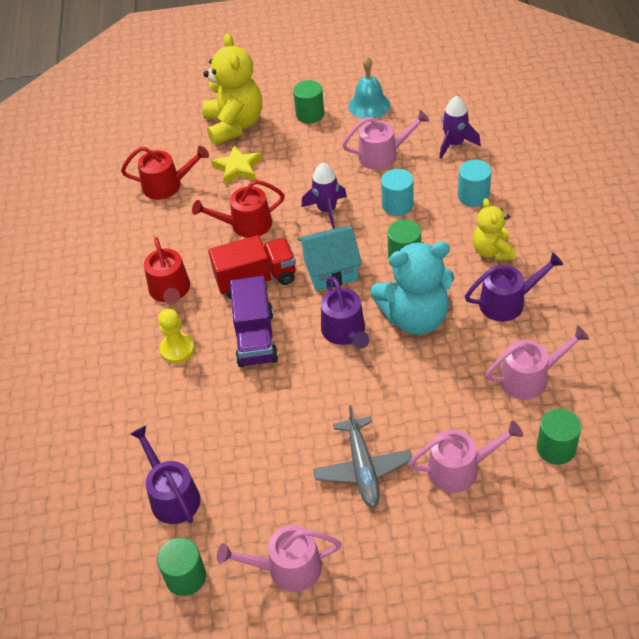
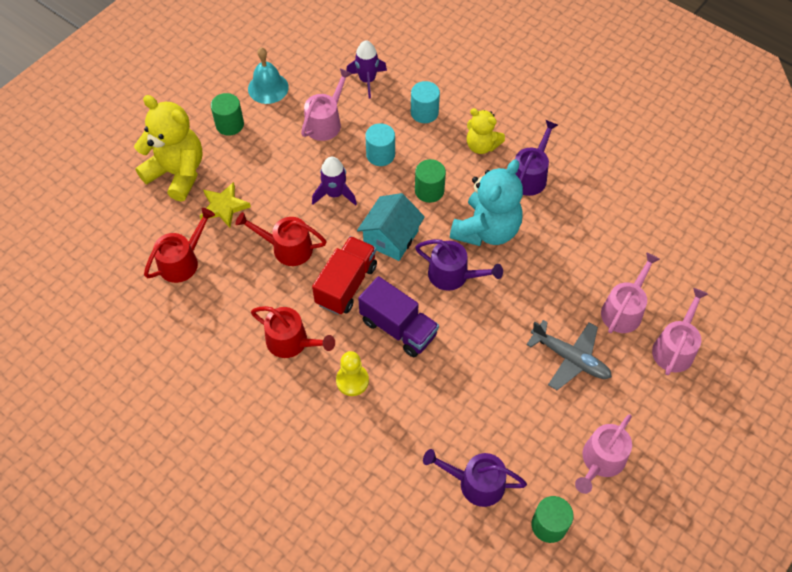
camera: 50 degrees left, 10 degrees up
red watering can [192,180,285,238] -> red watering can turned 75 degrees clockwise [235,212,327,266]
pink watering can [485,326,589,400] -> pink watering can moved to [652,288,708,375]
green cylinder [537,409,581,465] -> none

